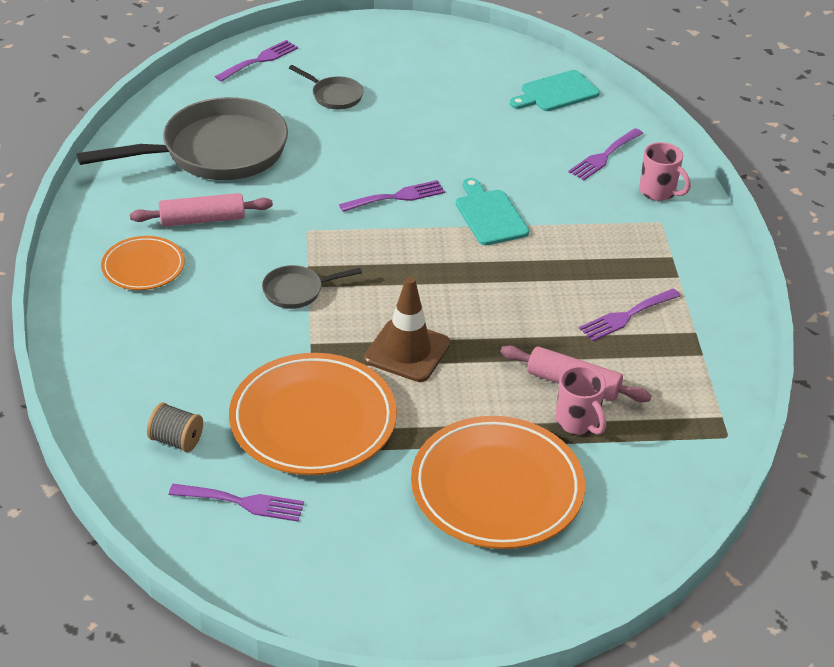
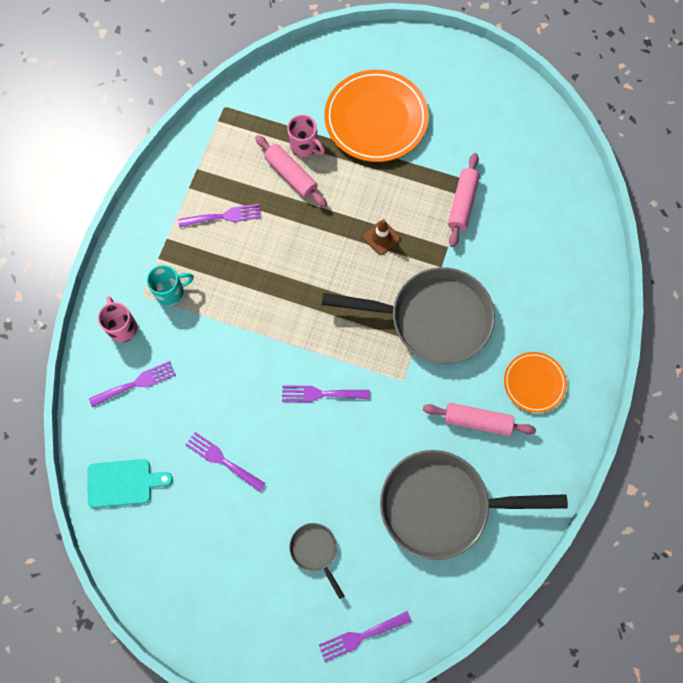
camera: 155 degrees left, 30 degrees up
grey spool [147,403,203,452] -> none
purple fork [169,484,304,522] -> purple fork moved to [185,432,266,492]
orange plate [229,353,397,475] -> pink rolling pin [448,153,480,247]
grey pan [262,265,362,309] -> grey pan [322,267,495,364], size x2.31
brown traffic cone [364,277,450,382] -> brown traffic cone [363,219,400,255], size x0.60
turquoise cutting board [456,178,529,245] -> none
pink mug [556,366,606,435] -> pink mug turned 135 degrees clockwise [287,114,325,157]
none -> turquoise mug [147,265,194,306]

